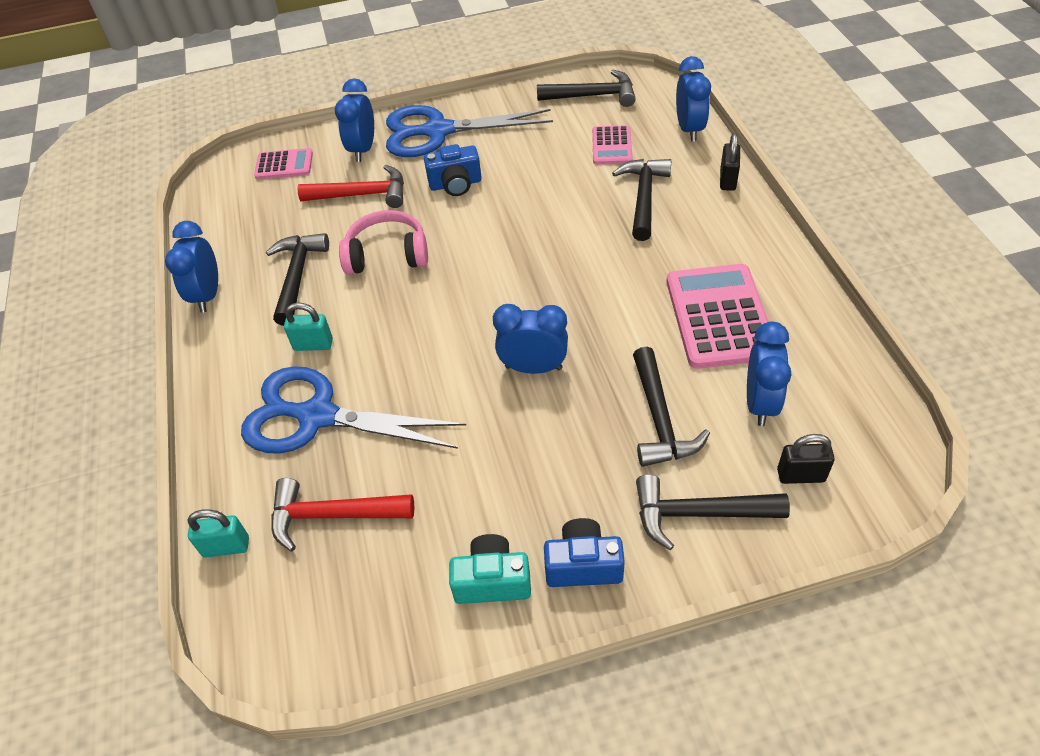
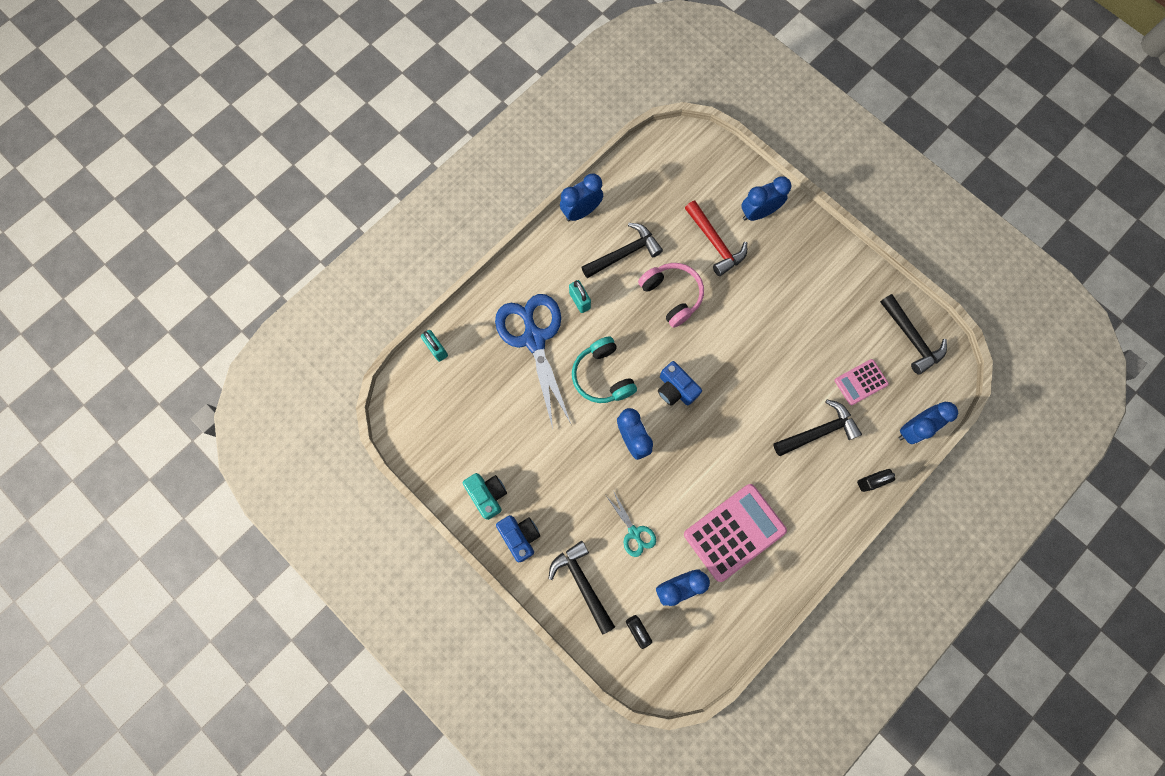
camera: 55 degrees right, 25 degrees up
pink calculator [254,148,313,180] -> none
red hammer [271,478,414,551] -> none
blue scissors [386,105,553,157] -> none
blue camera [424,144,482,196] -> blue camera moved to [658,361,702,406]
black hammer [633,347,710,467] -> turquoise scissors [606,492,656,557]
none -> turquoise headphones [572,337,637,403]

